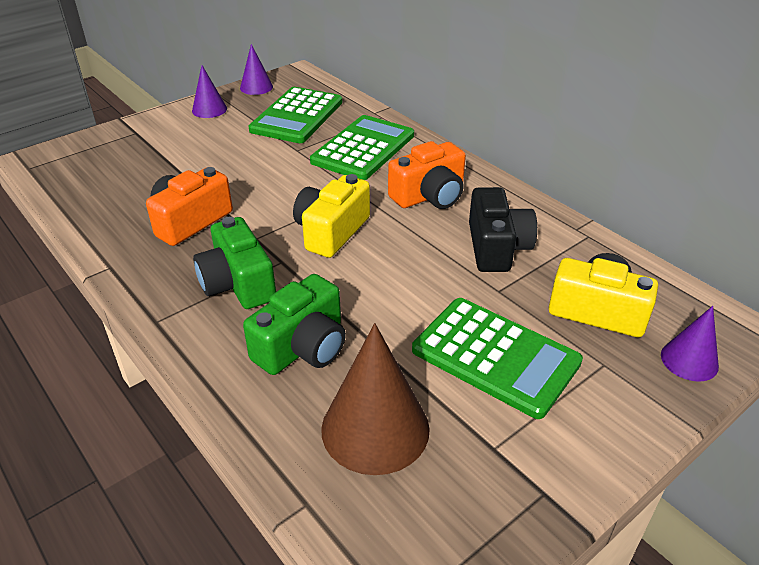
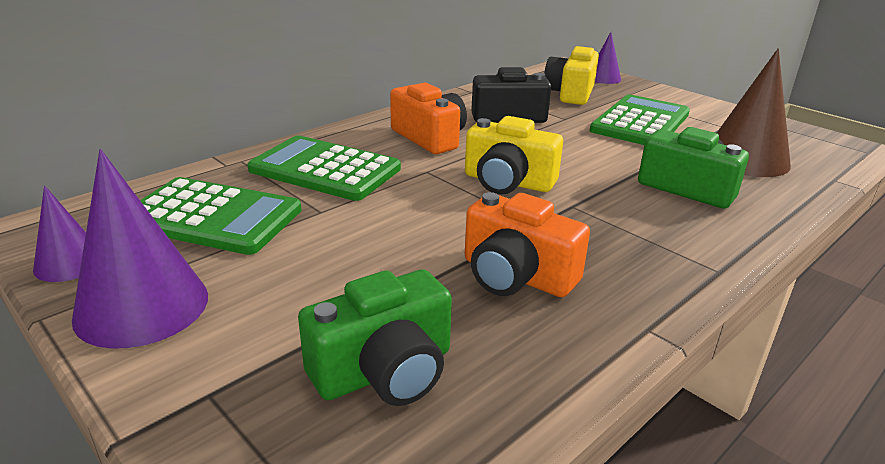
camera: 95 degrees left, 10 degrees down
purple cone [192,65,227,118] -> purple cone [72,149,208,349], size x1.79
green camera [193,217,276,309] -> green camera moved to [298,269,452,406]

